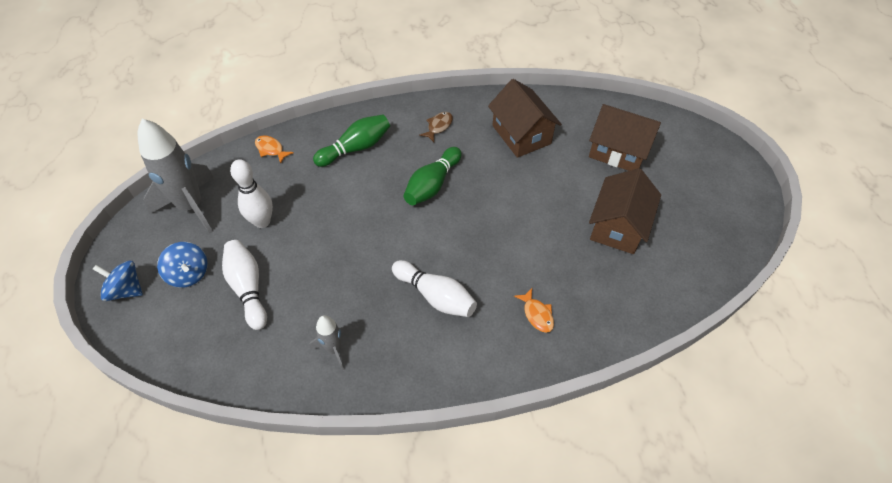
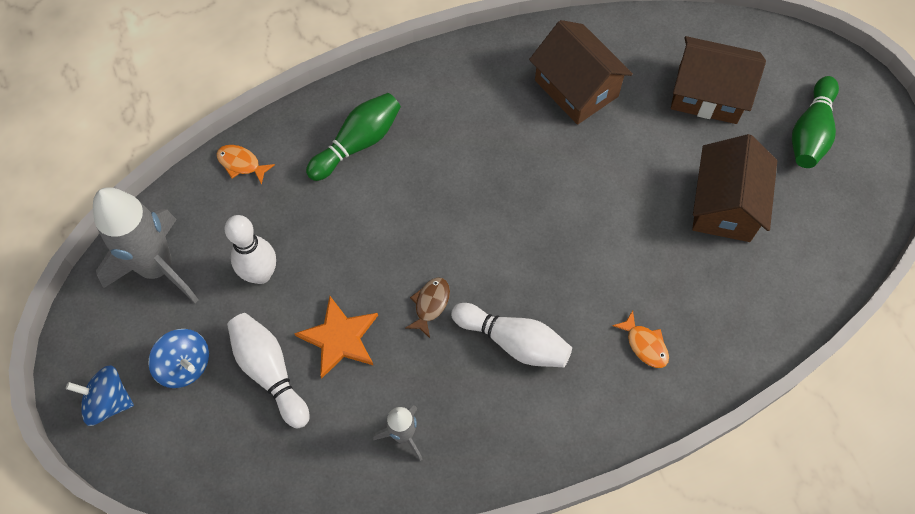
camera: 10 degrees left, 10 degrees up
green bowling pin [404,147,462,205] -> green bowling pin moved to [792,76,839,168]
brown fish [419,112,453,142] -> brown fish moved to [406,277,450,338]
none -> orange star [294,296,378,379]

